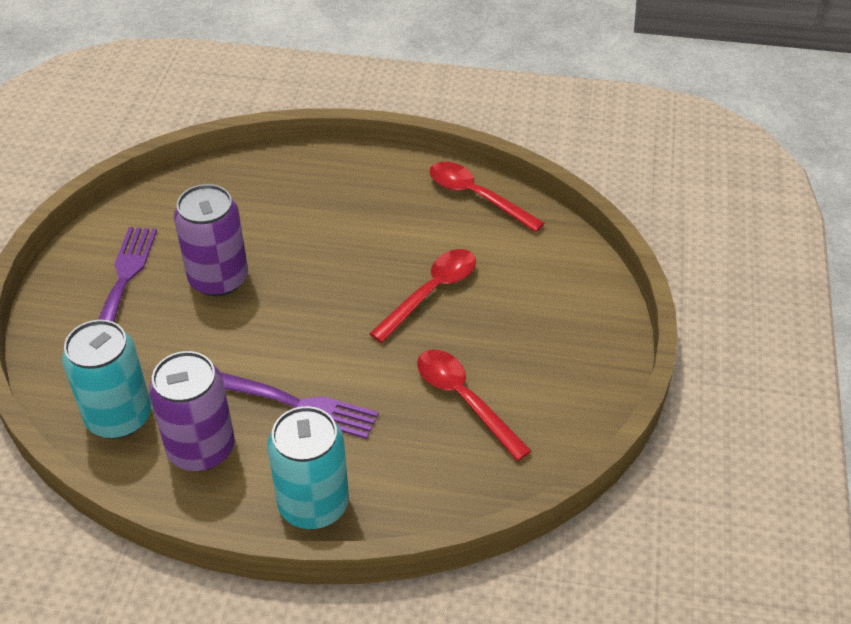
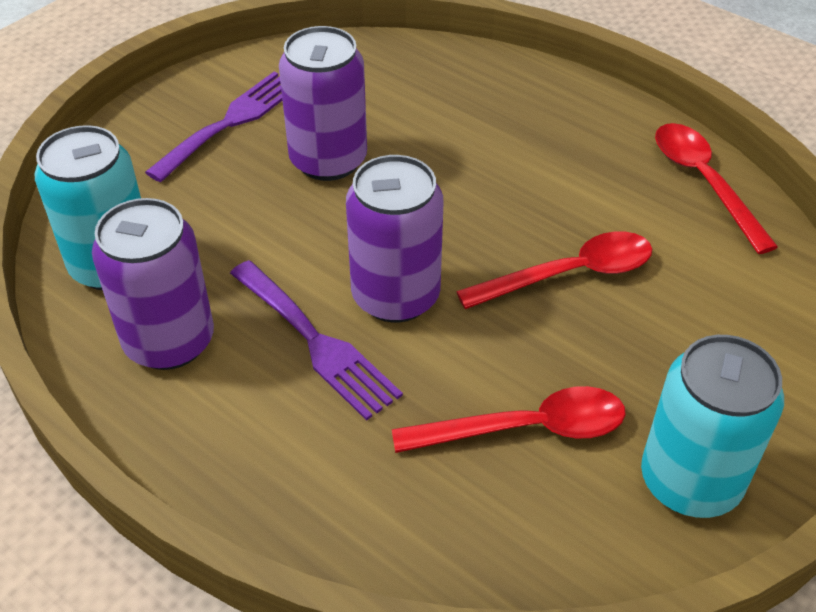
camera: 30 degrees right, 0 degrees up
turquoise can [267,406,349,529] -> turquoise can moved to [641,335,784,518]
red spoon [417,349,531,461] -> red spoon turned 90 degrees clockwise [392,386,626,453]
none -> purple can [346,155,444,323]

